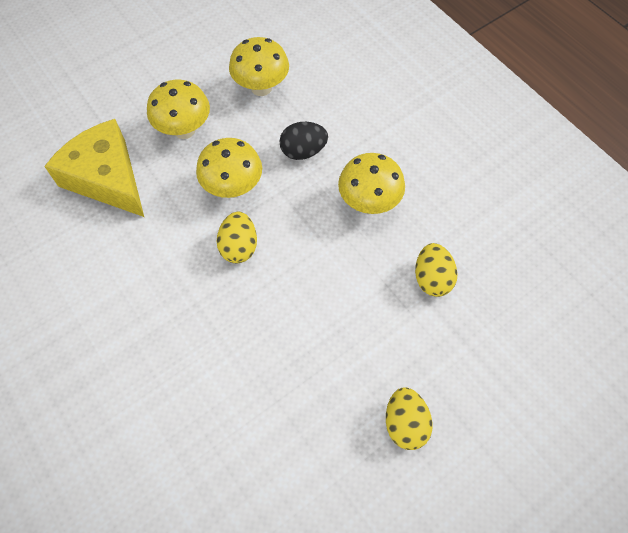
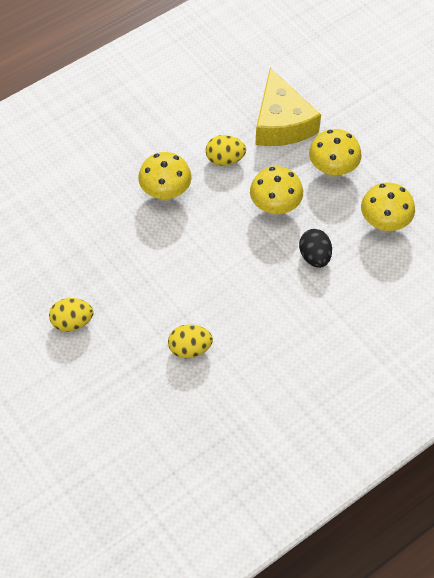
camera: 90 degrees right, 5 degrees down
yellow cheese [44,119,144,217] -> yellow cheese turned 120 degrees clockwise [255,68,321,146]
yellow egg [217,212,257,263] -> yellow egg moved to [206,135,246,166]
yellow mushroom [338,153,405,214] -> yellow mushroom moved to [138,152,192,201]

